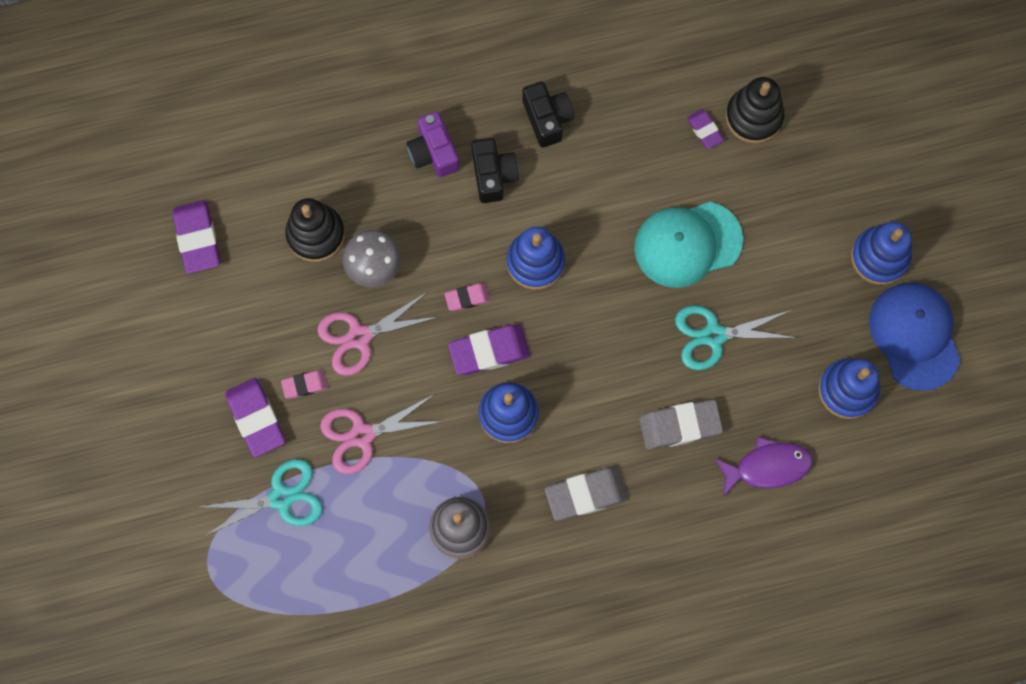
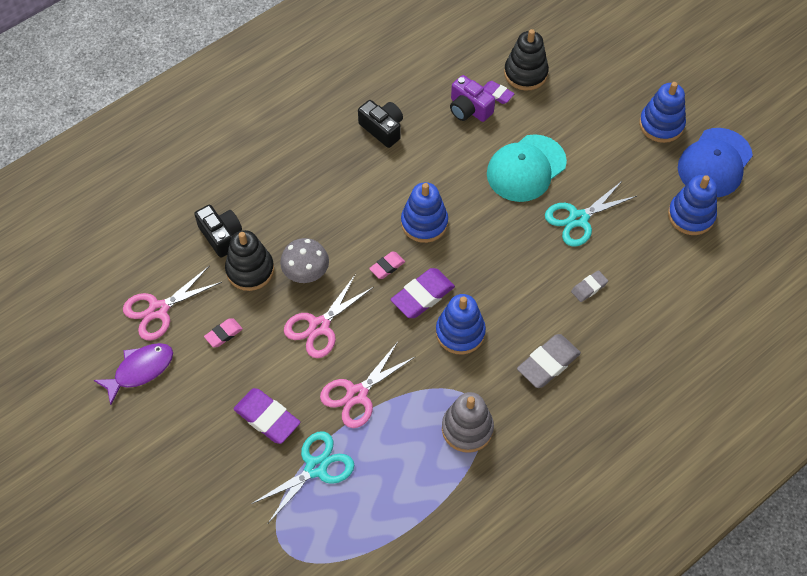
camera: 25 degrees left, 15 degrees down
purple eraser [173,200,220,274] -> pink scissors [123,265,222,340]
pink eraser [281,370,328,399] -> pink eraser moved to [204,318,243,347]
purple camera [406,112,460,177] -> purple camera moved to [450,75,495,122]
black camera [471,138,519,203] -> black camera moved to [194,205,242,257]
grey eraser [639,399,723,450] -> grey eraser [571,270,608,302], size x0.56
purple fish [714,437,813,497] -> purple fish moved to [94,343,173,405]
blue cap [869,282,961,391] -> blue cap turned 105 degrees counterclockwise [678,128,753,197]

